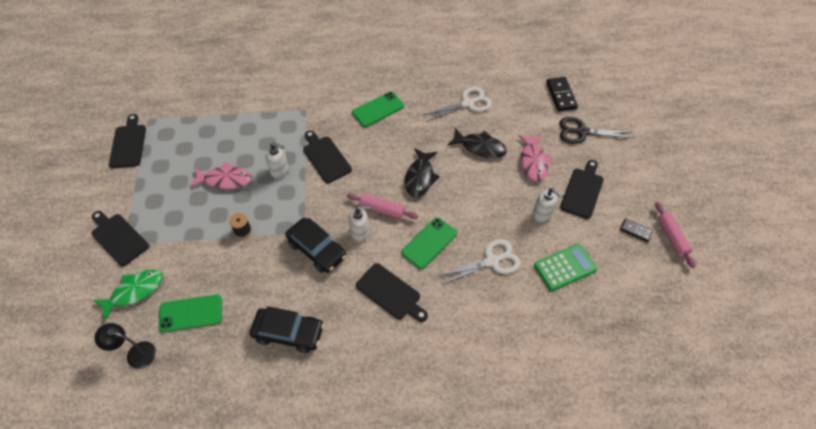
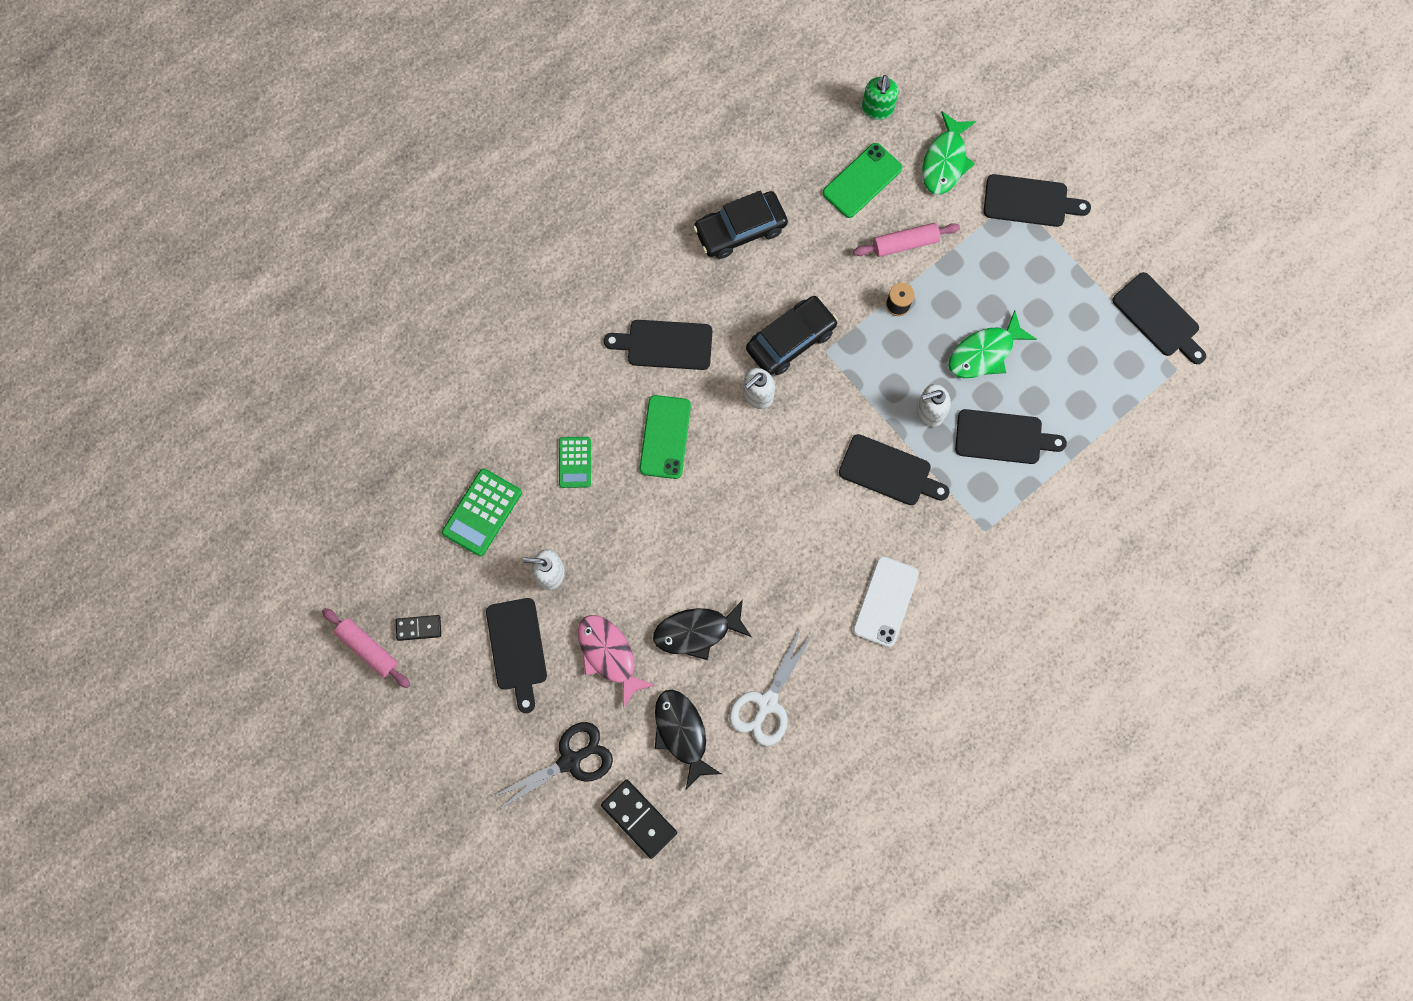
camera: 145 degrees right, 20 degrees up
black lamp [94,323,156,369] -> green soap dispenser [862,75,899,120]
pink fish [189,162,252,190] -> green fish [949,310,1036,378]
black car [285,218,347,273] -> black car turned 135 degrees clockwise [746,296,838,375]
pink rolling pin [347,193,418,219] -> pink rolling pin moved to [853,223,960,257]
green phone [352,92,404,127] -> white phone [853,556,919,647]
black fish [405,148,440,197] -> black fish moved to [655,690,721,789]
white scissors [438,239,520,285] -> green calculator [559,437,591,488]
none -> black cutting board [955,409,1067,464]

